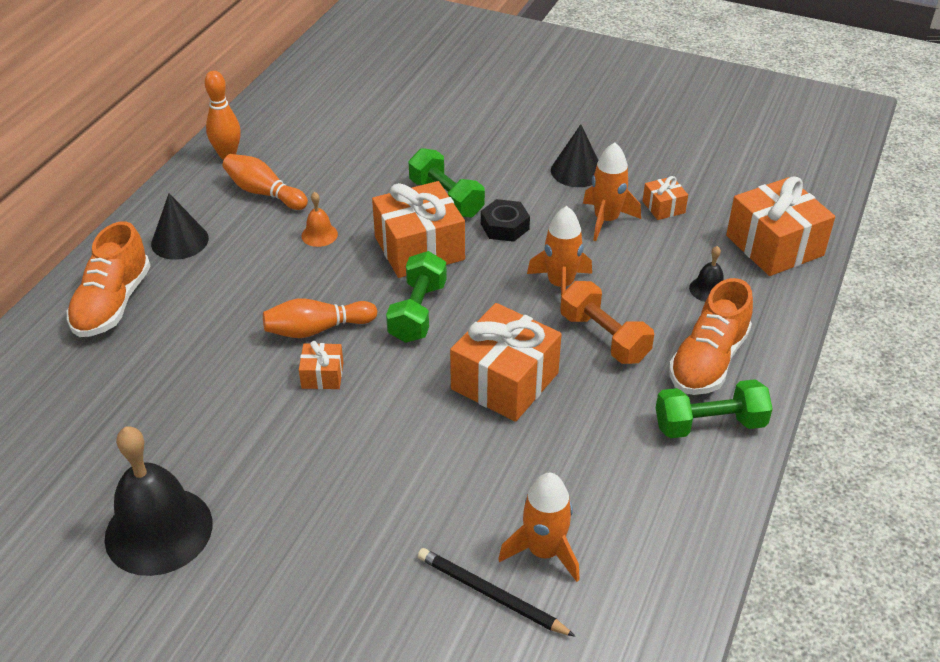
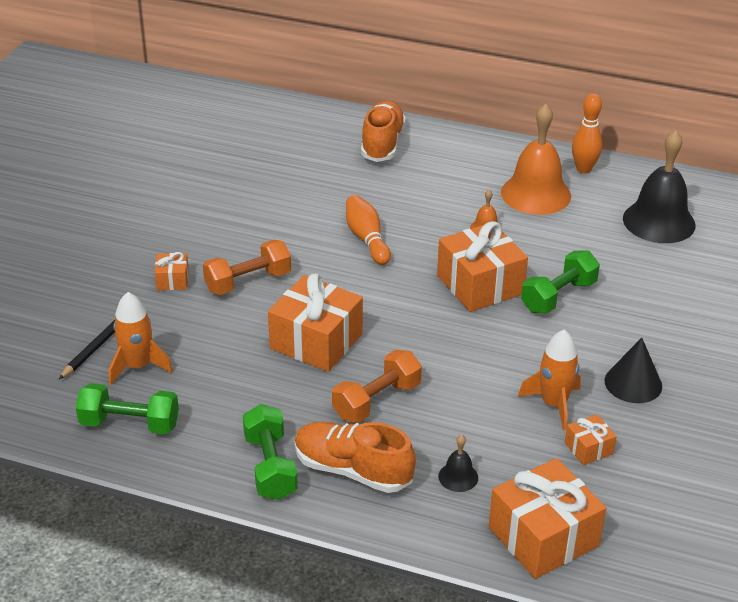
camera: 85 degrees right, 5 degrees down
orange shoe [67,221,151,337] -> orange shoe turned 90 degrees clockwise [361,100,406,162]
black bell [105,426,213,576] -> black bell moved to [623,130,696,243]
black cone [151,193,209,260] -> none
orange bowling pin [223,154,308,210] -> orange bell [501,104,571,215]
orange gift [299,341,343,389] -> orange gift moved to [155,252,189,290]
green dumbbell [386,251,447,343] -> green dumbbell moved to [76,383,179,434]
black nut [481,199,530,242] -> none
orange rocket [527,206,592,295] -> none
none -> orange dumbbell [203,240,291,295]

